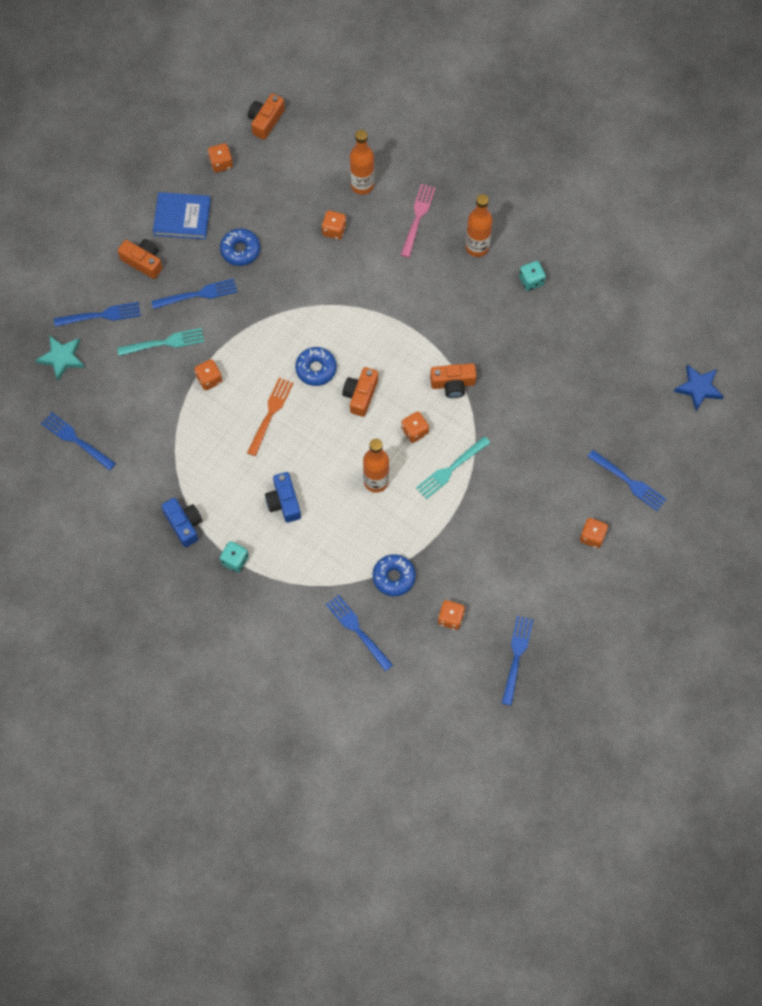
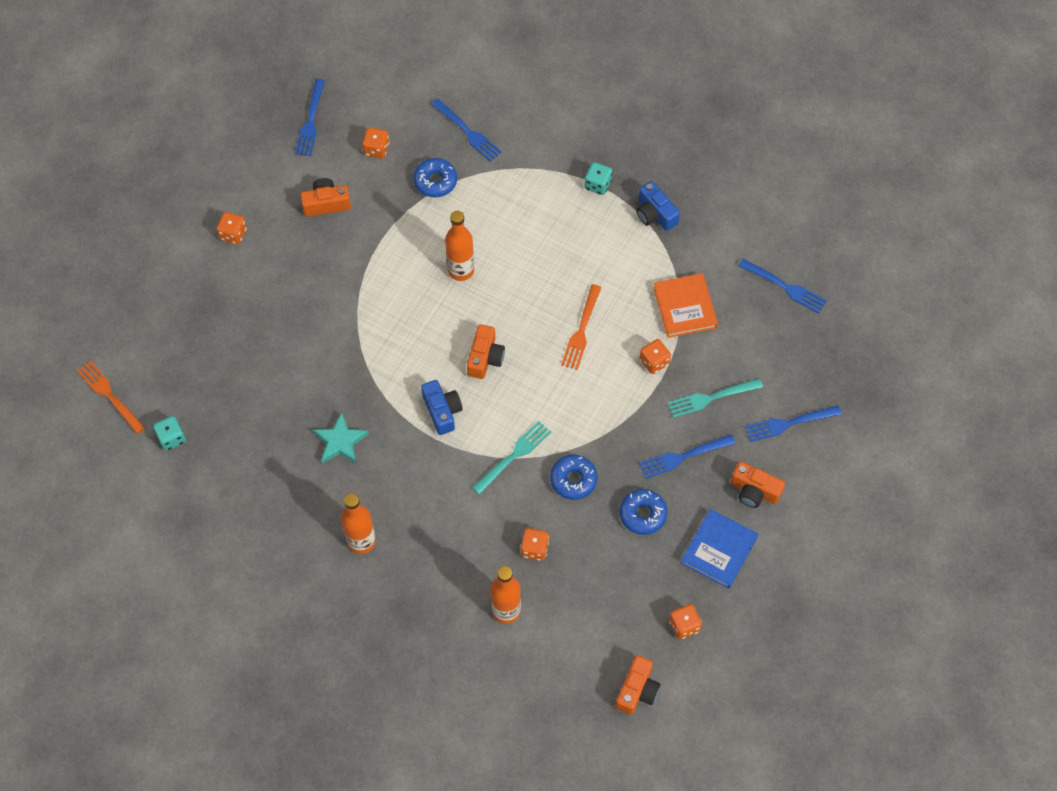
camera: 175 degrees right, 5 degrees down
turquoise star [36,336,85,381] -> turquoise star moved to [313,412,369,463]
blue book [153,192,211,239] -> blue book turned 60 degrees counterclockwise [681,509,758,589]
blue camera [265,472,301,523] -> blue camera moved to [421,380,463,435]
blue donut [295,347,337,386] -> blue donut moved to [550,455,598,500]
pink fork [401,184,436,258] -> none
orange dice [401,411,429,443] -> none
turquoise fork [416,436,490,499] -> turquoise fork moved to [472,421,551,495]
orange camera [430,363,477,398] -> orange camera moved to [300,178,351,217]
turquoise dice [519,261,546,291] -> turquoise dice moved to [153,416,186,451]
blue fork [587,450,667,511] -> none
blue star [674,364,724,411] -> orange fork [77,360,145,434]
none -> orange book [653,273,718,338]

